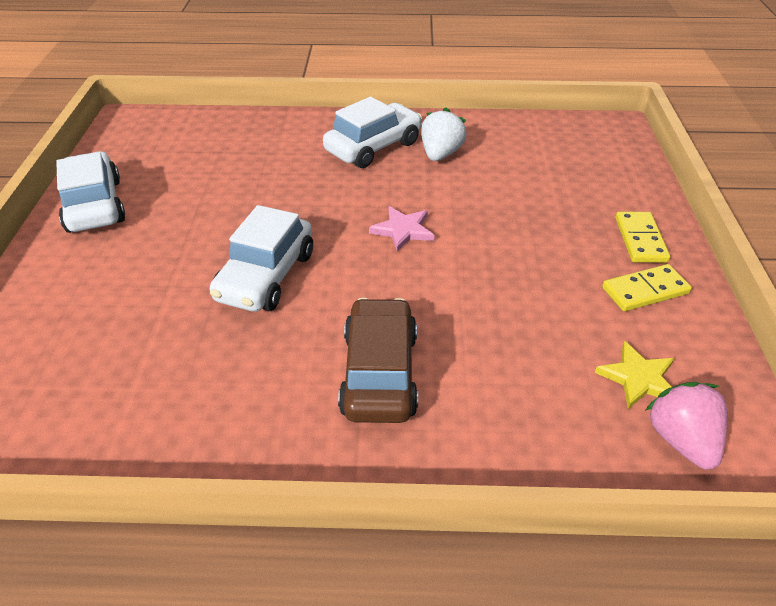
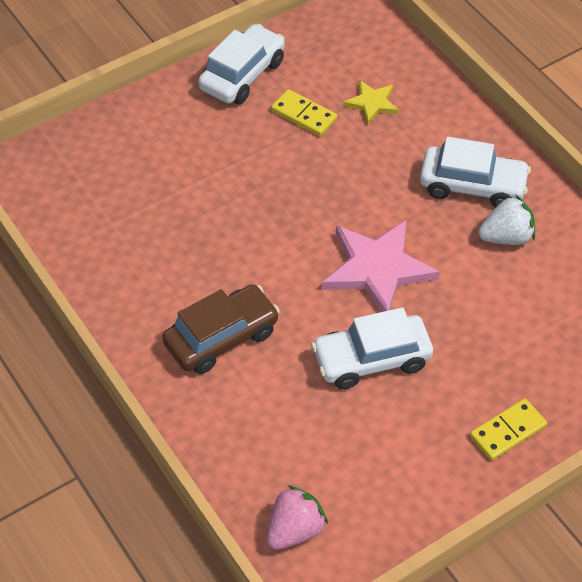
camera: 55 degrees right, 10 degrees up
white car [210,205,313,312] -> white car moved to [311,307,433,389]
pink star [369,206,435,252] -> pink star [322,220,440,312], size x1.91
yellow star [595,341,674,409] -> yellow star moved to [343,80,399,125]
yellow domino [602,264,692,311] -> yellow domino moved to [271,89,337,136]

